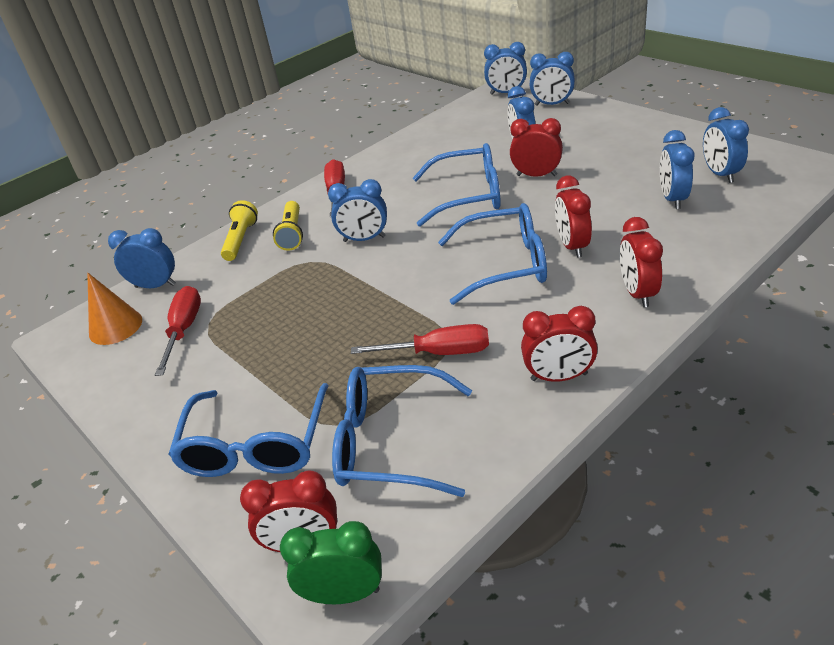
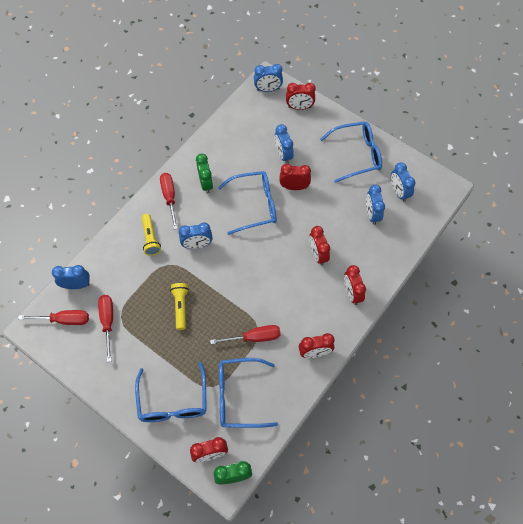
camera: 15 degrees left, 25 degrees up
orange cone [87,273,142,345] -> red screwdriver [18,310,89,325]
yellow flashlight [221,200,258,261] -> yellow flashlight moved to [170,283,189,330]
blue glasses [438,203,547,305] -> blue glasses moved to [320,121,382,183]
blue clock [530,52,575,106] -> red clock [286,83,316,110]
none -> green clock [196,153,213,194]

